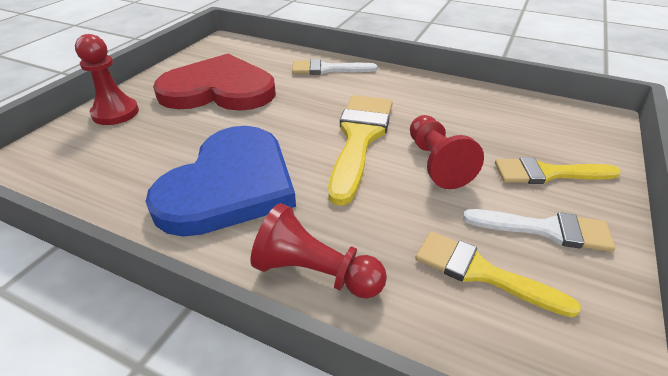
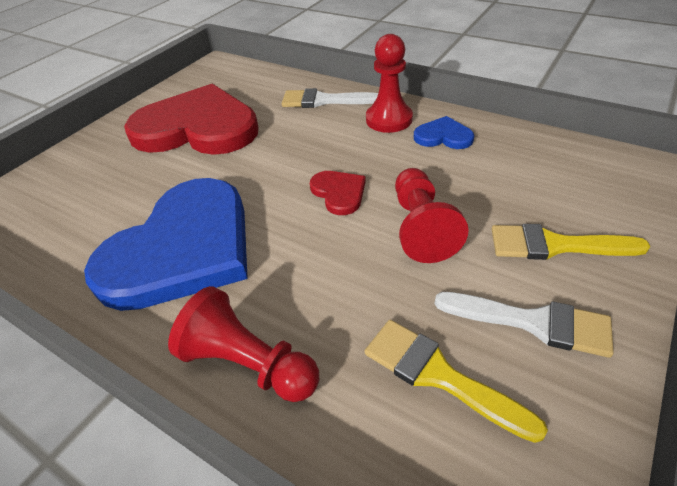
camera: 10 degrees right, 5 degrees up
red pawn [75,34,139,125] -> red pawn moved to [366,34,413,133]
yellow brush [328,95,393,206] -> red heart [310,171,366,215]
none -> blue heart [414,116,474,149]

